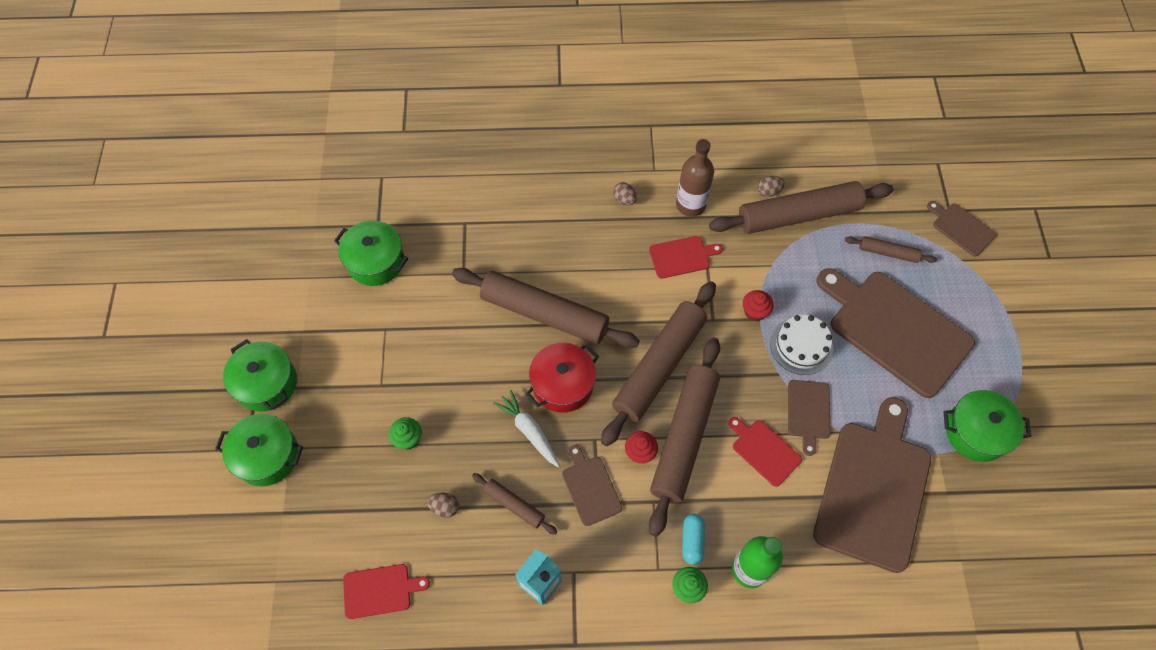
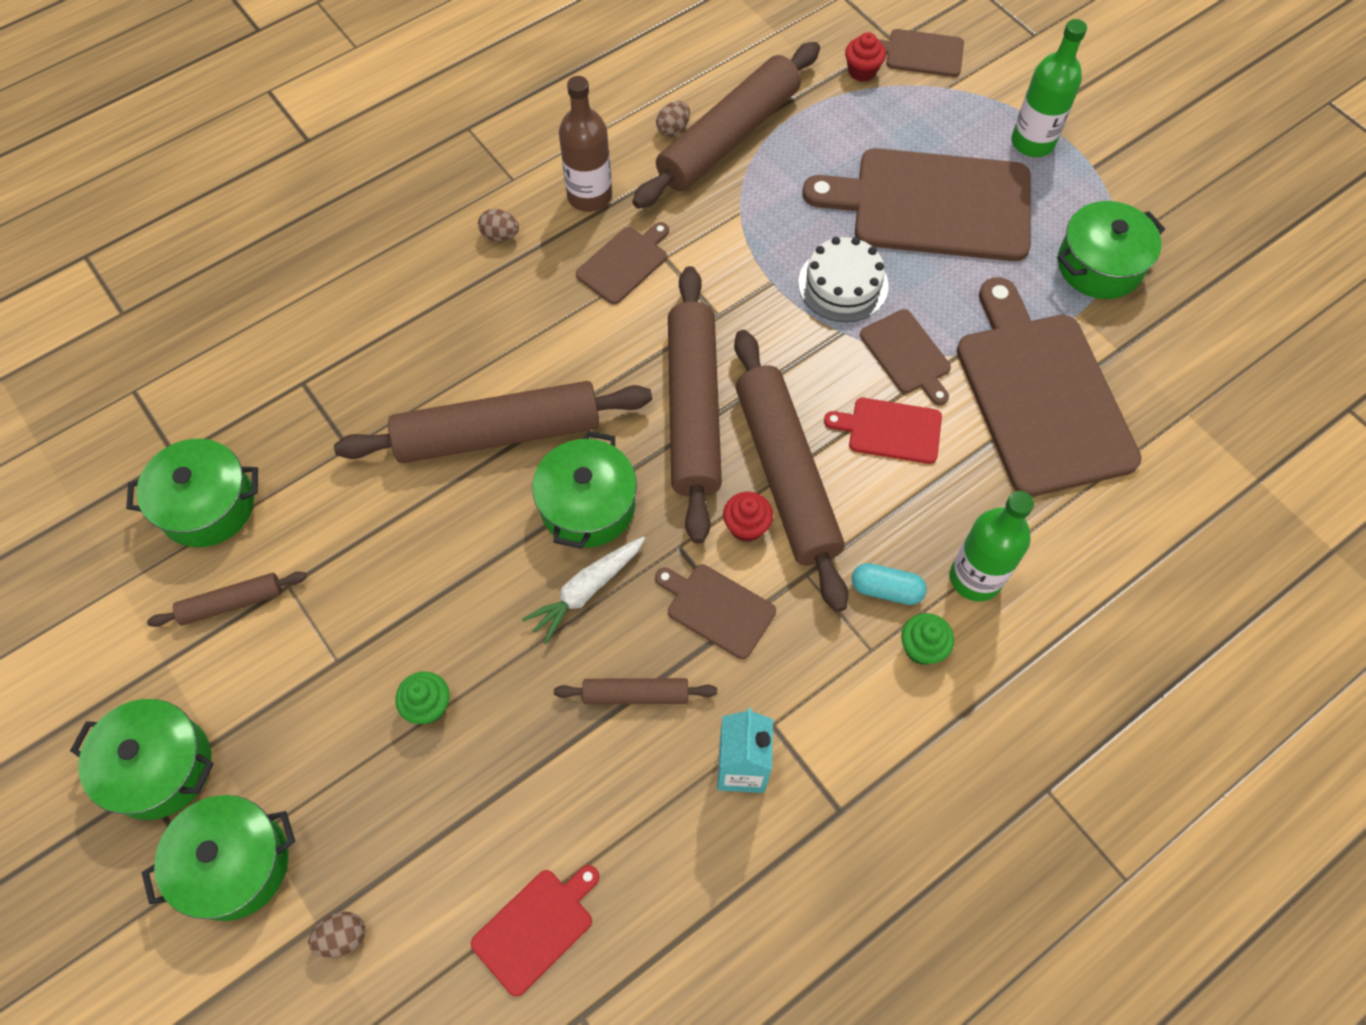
camera: 35 degrees left, 0 degrees up
brown egg [427,493,459,518] -> brown egg moved to [308,912,365,958]
white carrot [493,390,560,467] -> white carrot turned 60 degrees counterclockwise [522,537,645,644]
red pot [525,343,599,413] -> green pot [532,431,637,549]
red cutting board [649,236,723,279] -> brown cutting board [576,222,669,305]
turquoise capsule [682,514,705,565] -> turquoise capsule turned 45 degrees counterclockwise [852,563,927,605]
red cupcake [743,290,774,321] -> red cupcake moved to [845,32,886,82]
brown rolling pin [845,236,937,263] -> brown rolling pin moved to [147,572,307,627]
none -> green bottle [1011,19,1087,157]

